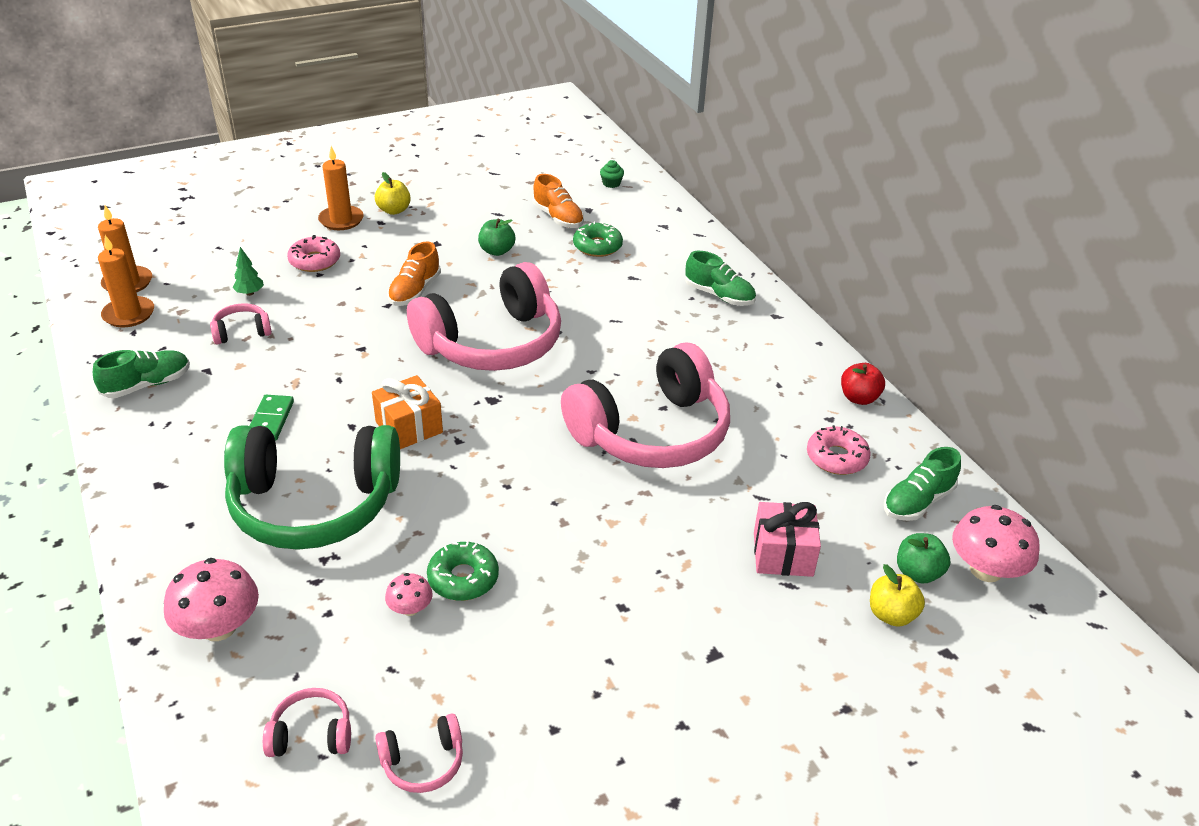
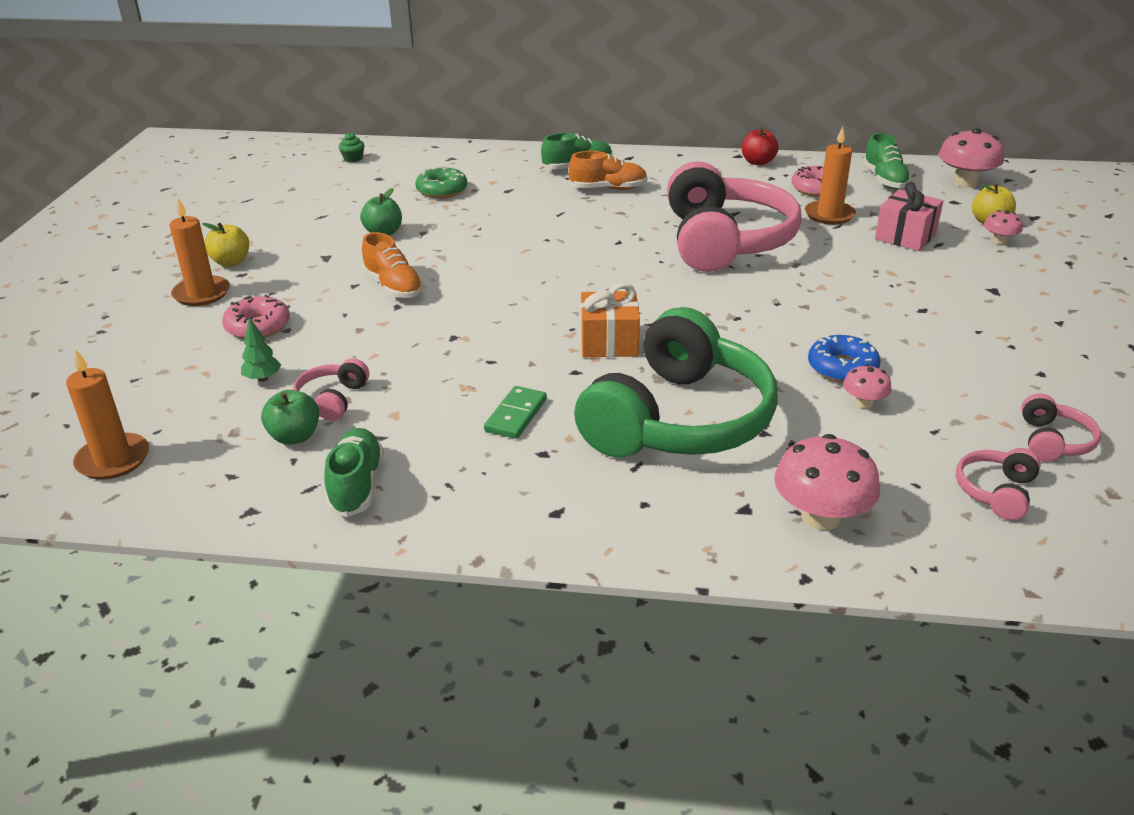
camera: 55 degrees left, 5 degrees down
orange candle [98,235,154,327] -> orange candle moved to [805,126,856,225]
green domino [250,395,294,440] -> green domino turned 75 degrees clockwise [484,386,547,439]
pink headphones [407,262,561,371] -> none
green donut [427,541,499,601] -> blue donut [808,335,881,383]
orange shoe [533,174,584,228] -> orange shoe moved to [569,151,648,190]
green apple [897,533,950,584] -> green apple moved to [261,390,319,445]
none -> pink mushroom [984,210,1023,245]

